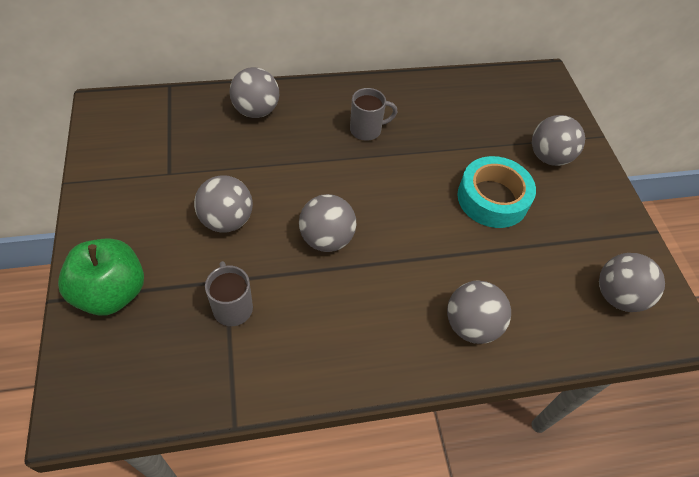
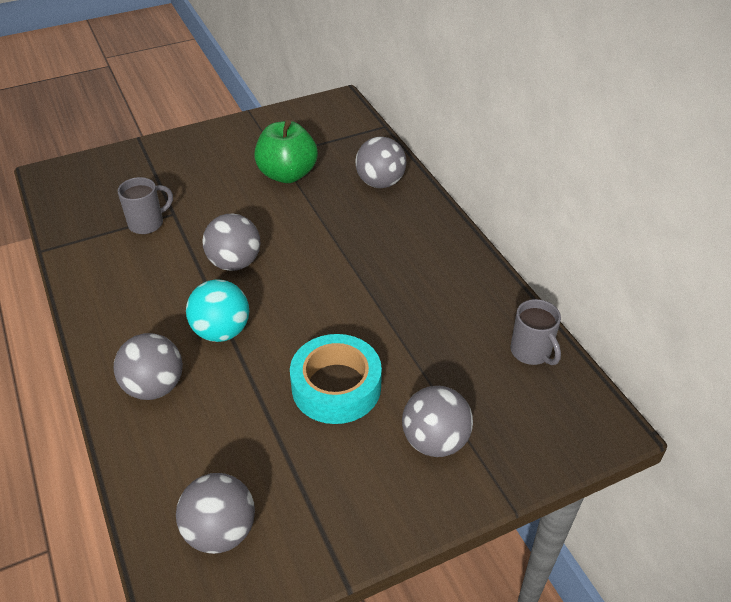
camera: 80 degrees right, 10 degrees down
green apple [58,238,144,316] -> green apple moved to [254,120,318,183]
grey ball [194,175,253,233] -> none
grey mug [350,88,397,141] -> grey mug moved to [510,299,561,365]
none -> turquoise ball [186,279,249,342]

